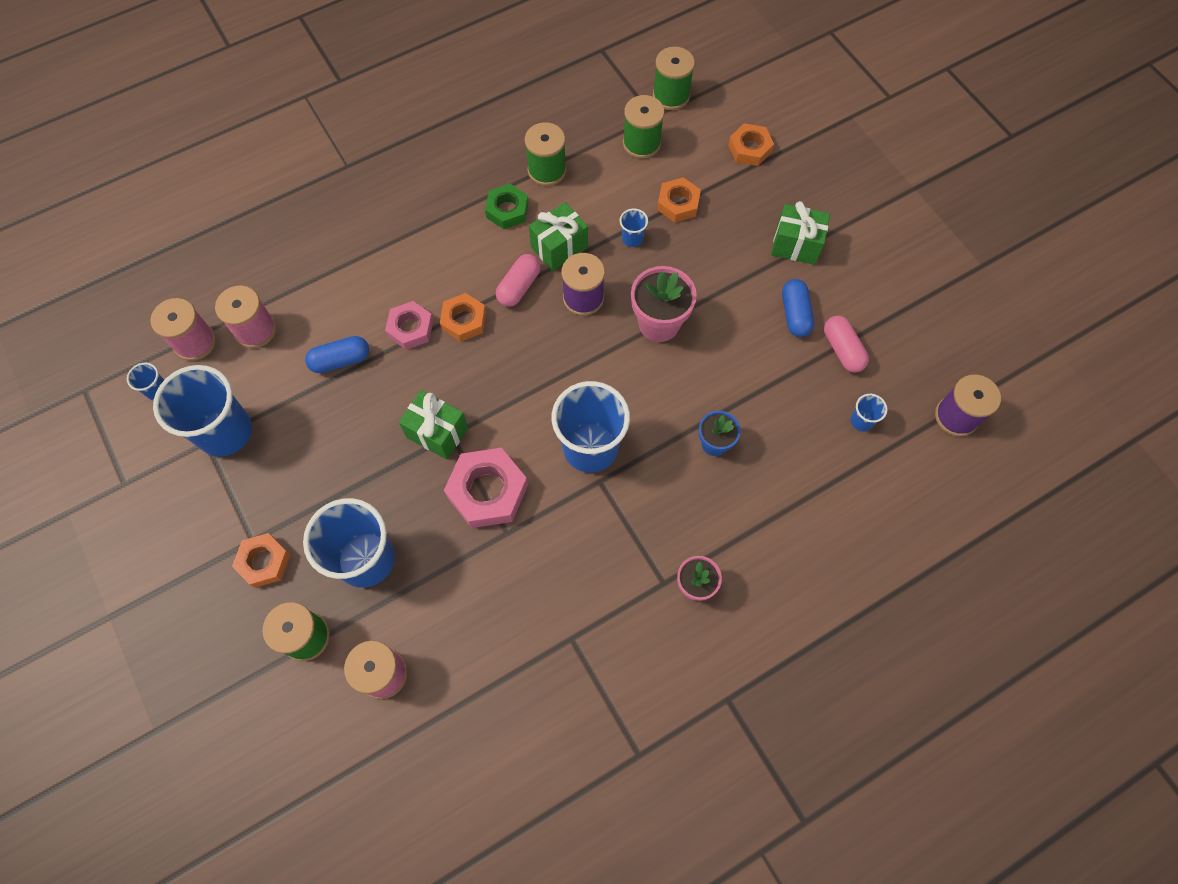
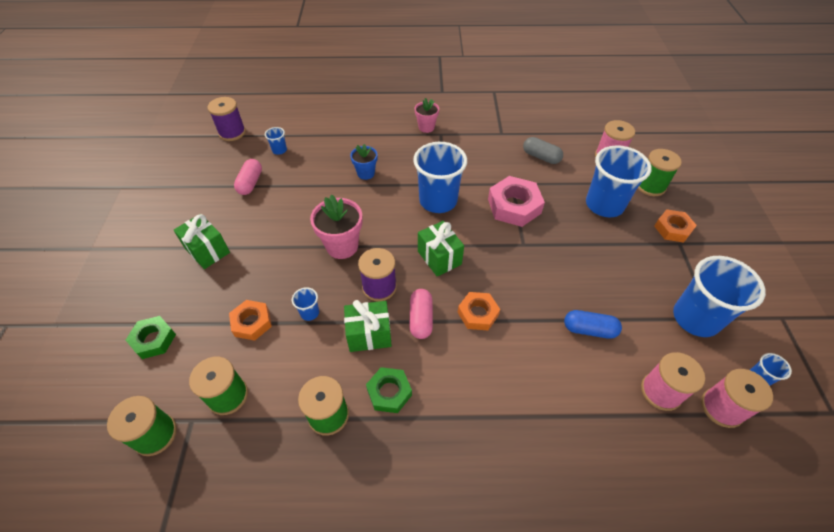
camera: 150 degrees left, 15 degrees down
pink nut [385,301,434,350] -> none
green gift [399,390,468,460] -> green gift moved to [418,221,464,277]
pink capsule [496,254,541,307] -> pink capsule turned 60 degrees counterclockwise [409,289,433,339]
orange nut [728,123,774,166] -> green nut [126,316,176,359]
blue capsule [782,279,814,337] -> none
none -> grey capsule [523,137,563,164]

